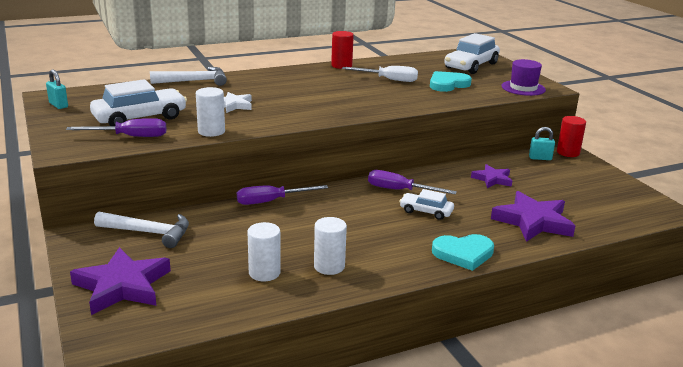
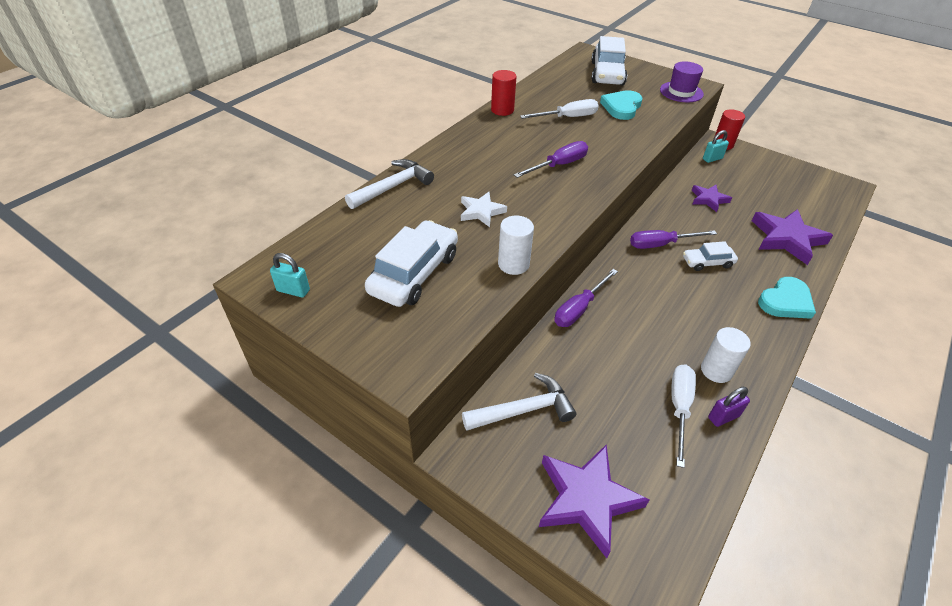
camera: 30 degrees left, 20 degrees up
purple screwdriver [66,118,167,137] -> purple screwdriver moved to [514,141,588,178]
white cylinder [247,222,281,281] -> white screwdriver [671,364,696,468]
none -> purple padlock [708,387,750,427]

